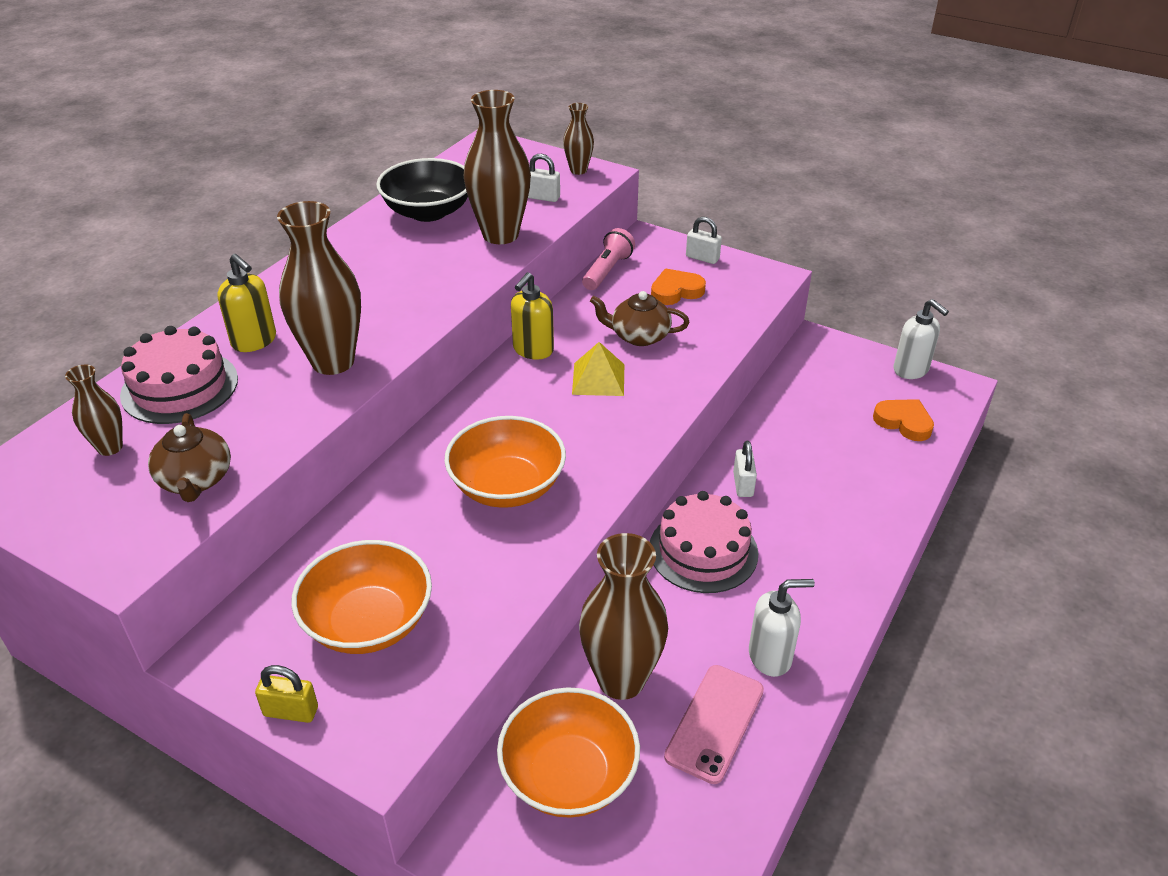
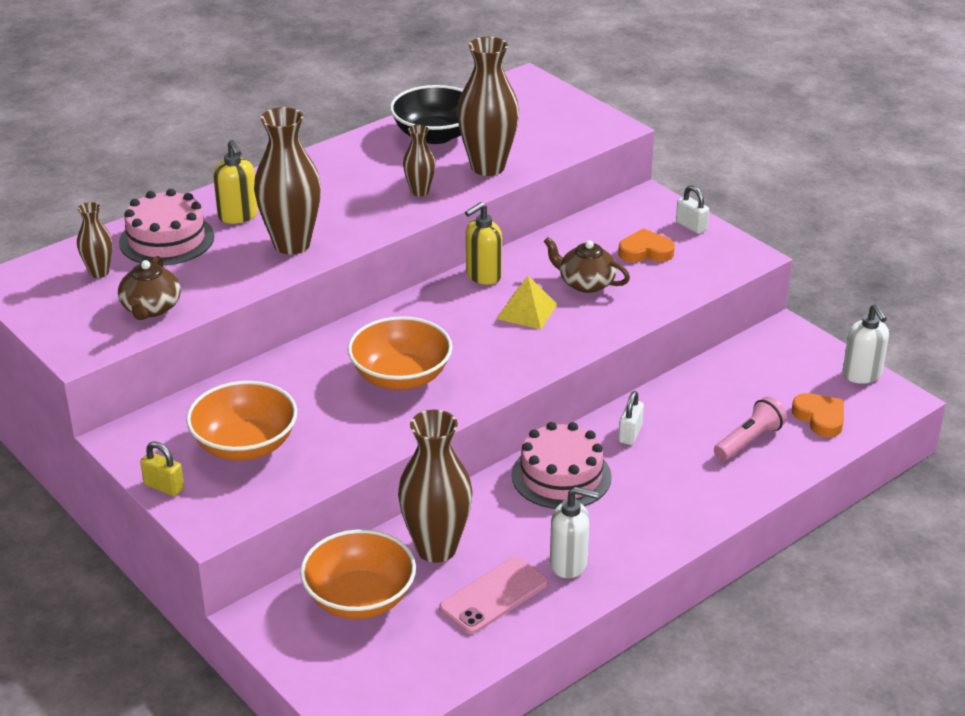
camera: 20 degrees right, 5 degrees down
white padlock [528,154,560,202] -> none
brown vase [563,103,594,175] -> brown vase moved to [403,125,435,197]
pink flashlight [582,228,635,290] -> pink flashlight moved to [714,396,787,461]

